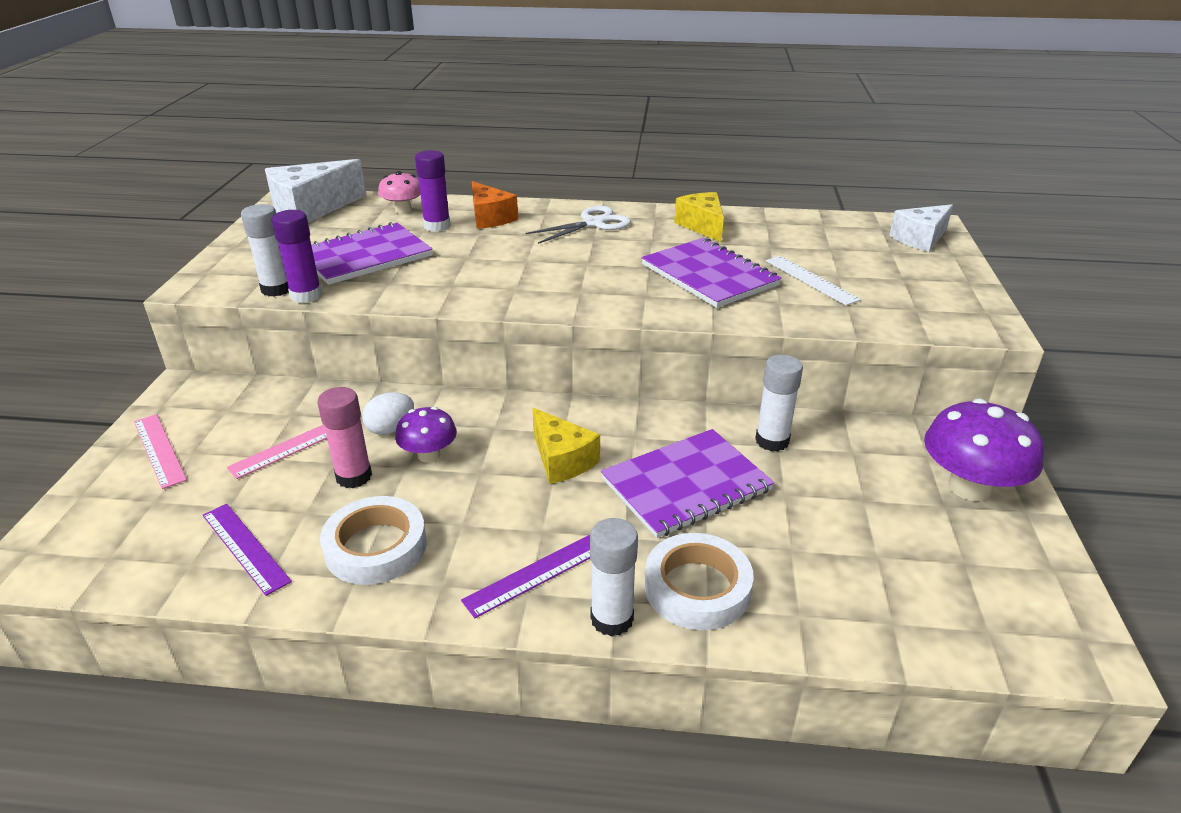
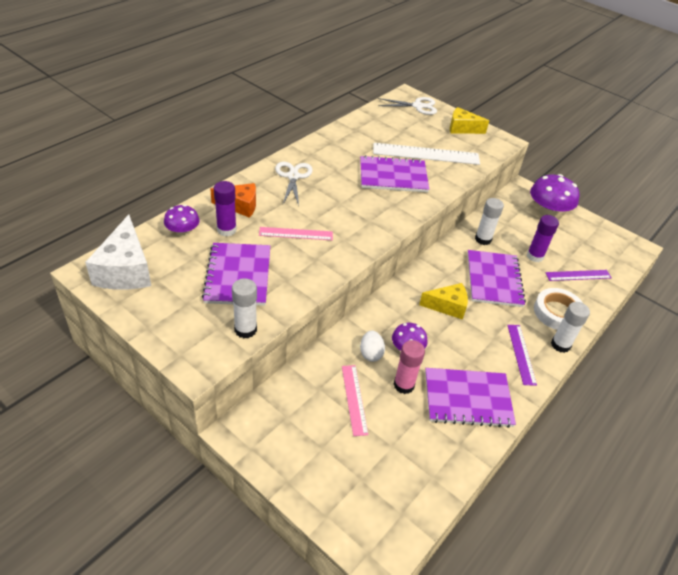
camera: 60 degrees left, 10 degrees up
pink ruler [134,414,187,489] -> pink ruler moved to [259,227,333,240]
purple ruler [203,504,292,596] -> purple ruler moved to [545,270,612,281]
purple glue stick [272,210,322,303] -> purple glue stick moved to [527,215,559,262]
white tape [320,496,427,585] -> purple notebook [425,368,516,428]
pink mushroom [378,171,421,214] -> purple mushroom [164,205,200,237]
yellow cheese [674,192,724,242] -> yellow cheese moved to [450,107,489,134]
white ruler [766,256,861,305] -> white ruler [373,143,480,165], size x1.73
white cheese [889,204,953,252] -> white scissors [378,97,437,115]

